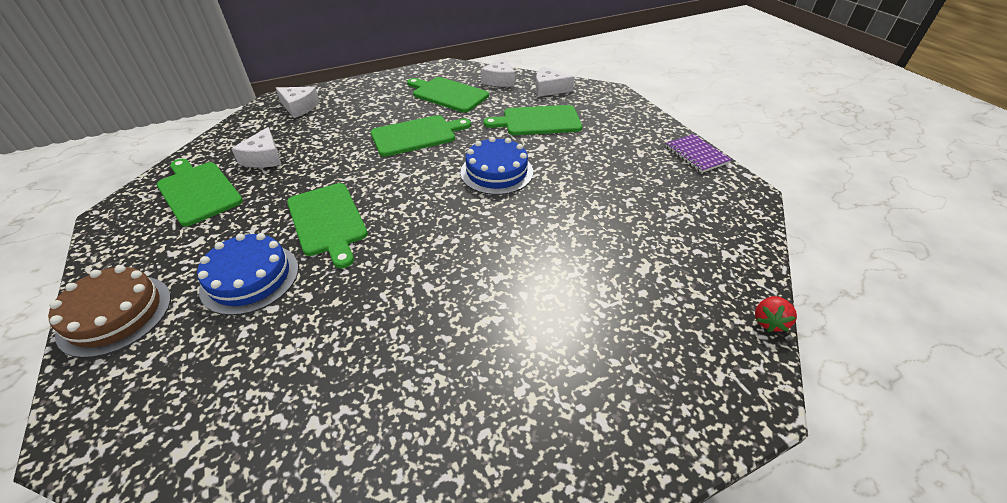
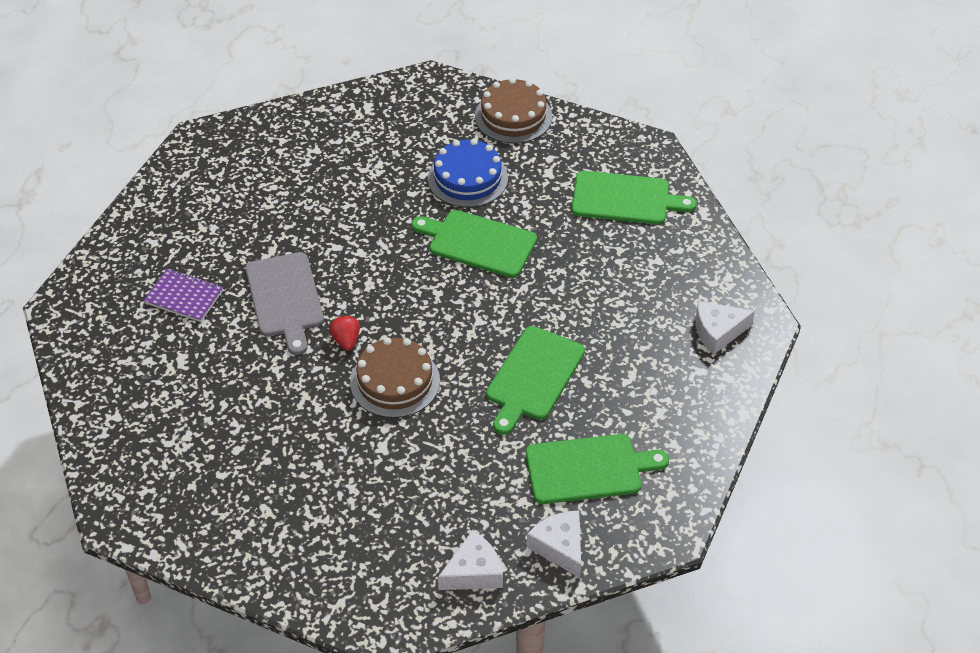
camera: 140 degrees right, 5 degrees up
white cheese [231,127,282,168] -> none
blue cake [460,137,533,195] -> brown cake [350,337,440,418]
green cutting board [483,105,582,135] -> none
purple notebook [665,134,732,173] -> purple notebook moved to [144,268,223,322]
red strawberry [755,296,797,332] -> red strawberry moved to [329,315,360,351]
none -> grey cutting board [245,252,324,355]

